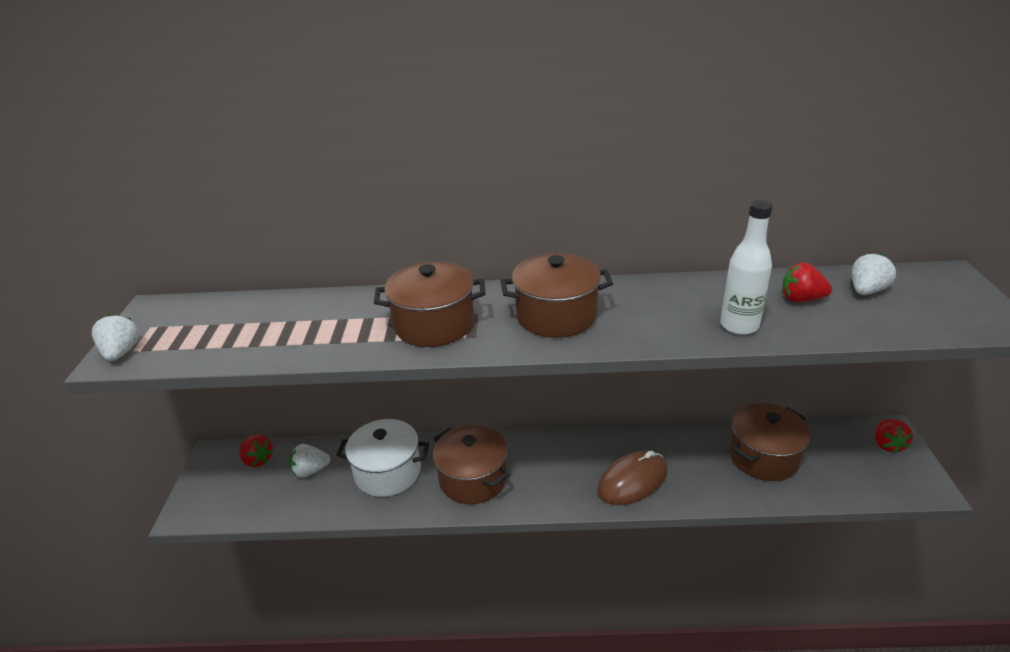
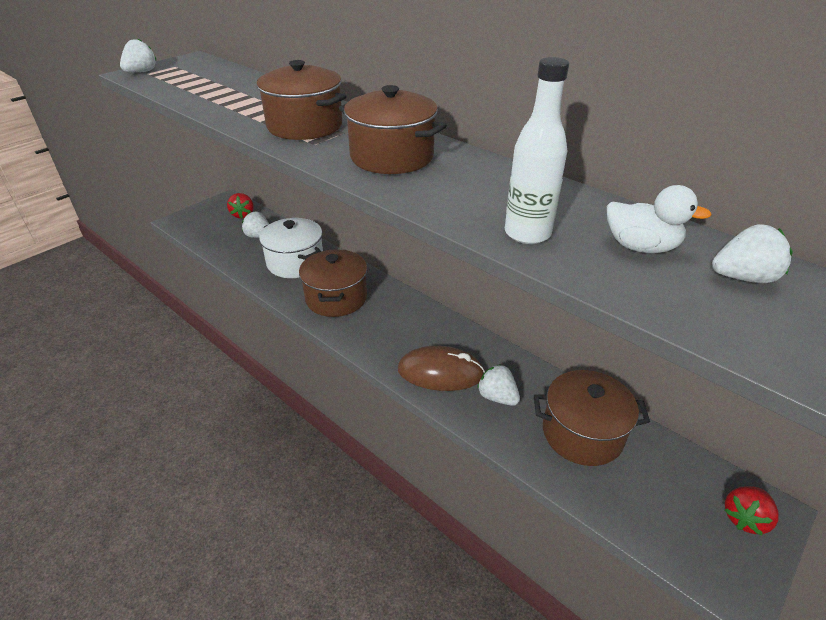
camera: 40 degrees right, 5 degrees up
red strawberry [782,263,832,303] -> white duck [607,185,712,253]
none -> white strawberry [477,364,520,406]

